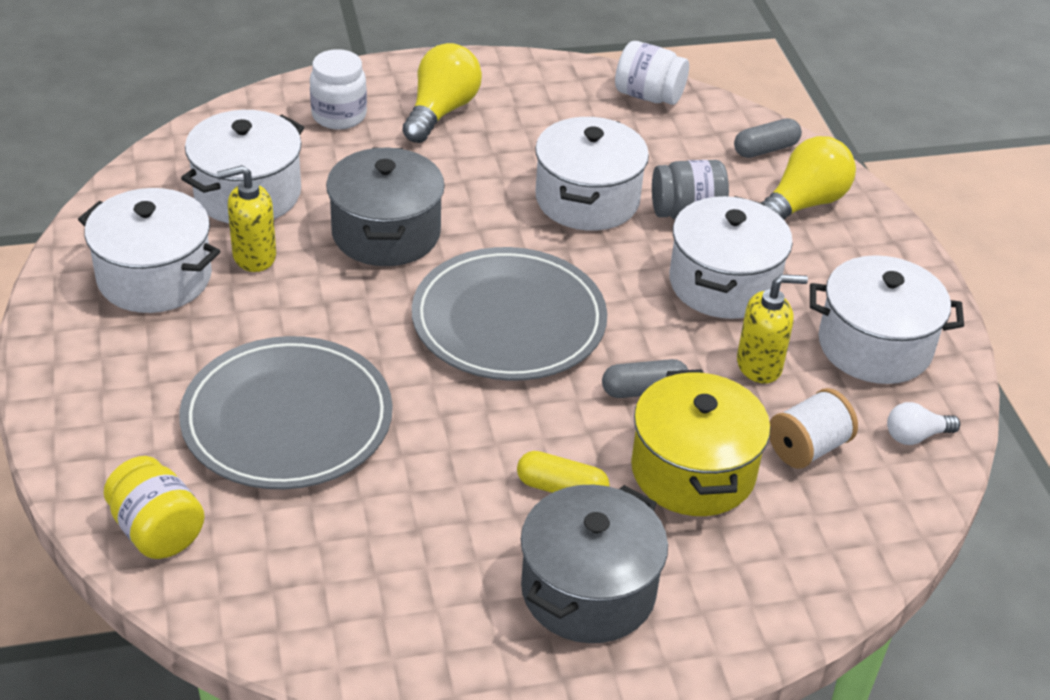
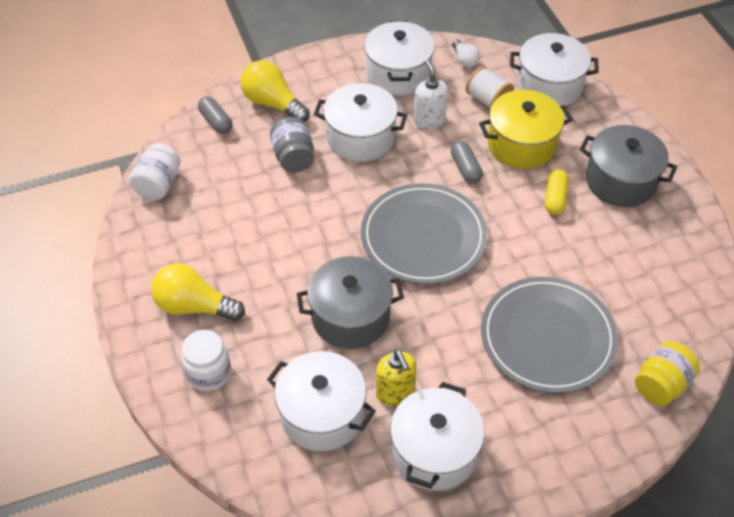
camera: 95 degrees left, 10 degrees up
white pot [535,117,649,231] -> white pot moved to [510,33,599,106]
yellow soap dispenser [737,274,808,383] -> white soap dispenser [414,59,448,129]

